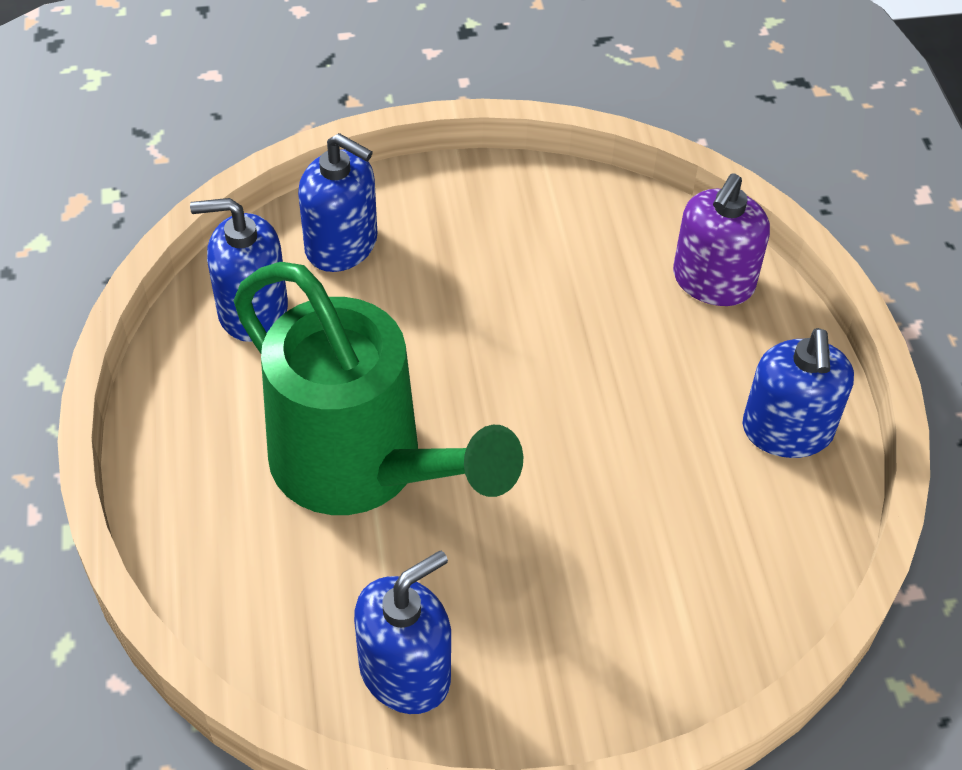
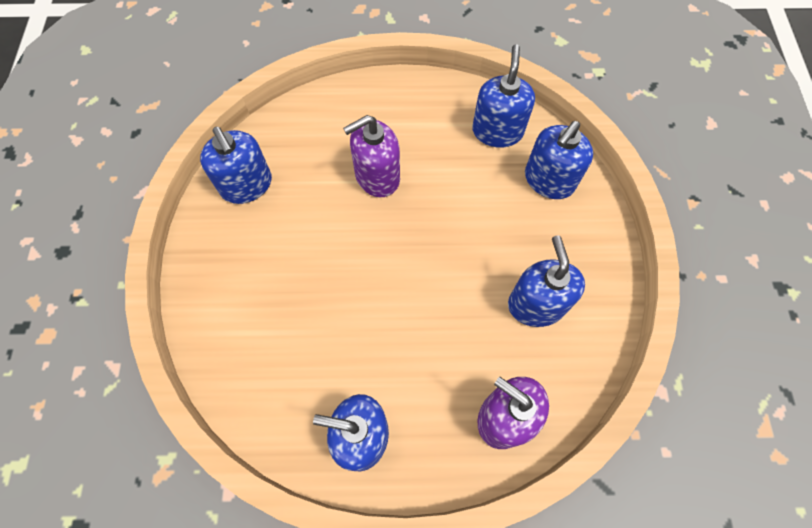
camera: 100 degrees right, 15 degrees up
green watering can [234,262,523,515] -> purple soap dispenser [343,115,400,197]
none -> blue soap dispenser [508,235,585,327]

